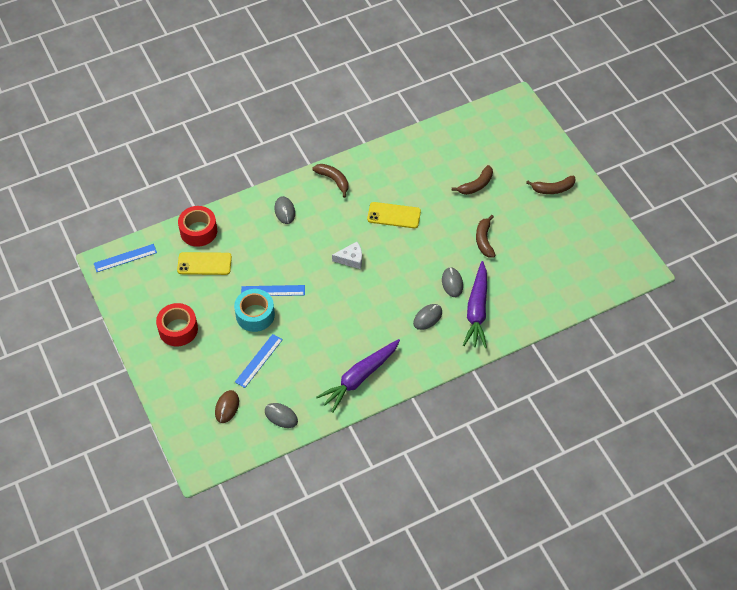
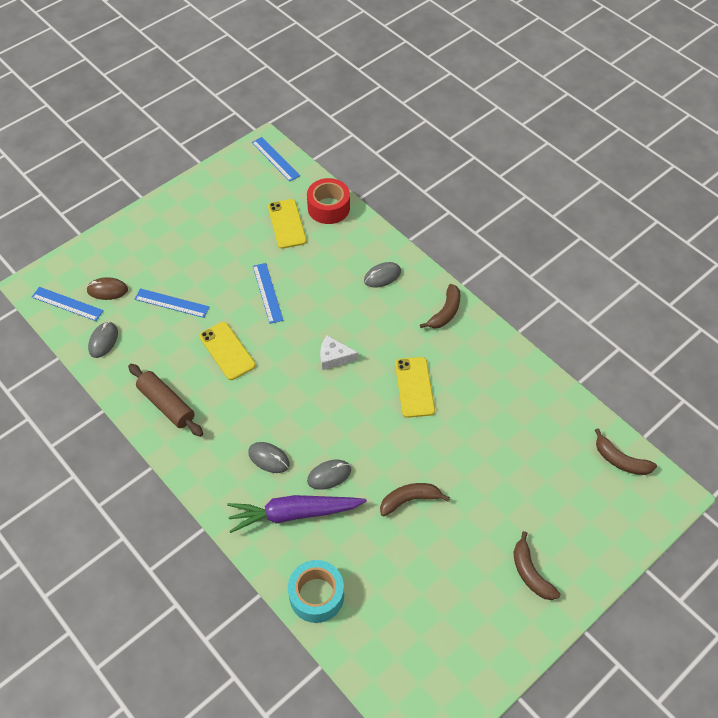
camera: 75 degrees right, 0 degrees up
red tape [156,303,198,346] -> none
turquoise tape [234,289,275,332] -> turquoise tape moved to [288,560,344,623]
purple carrot [316,339,400,413] -> brown rolling pin [128,364,203,437]
white cheese [332,242,362,269] -> white cheese turned 120 degrees clockwise [320,335,358,370]
brown banana [452,165,493,195] -> brown banana moved to [595,428,657,475]
none -> blue ruler [32,287,104,321]
none -> yellow phone [199,322,256,380]

